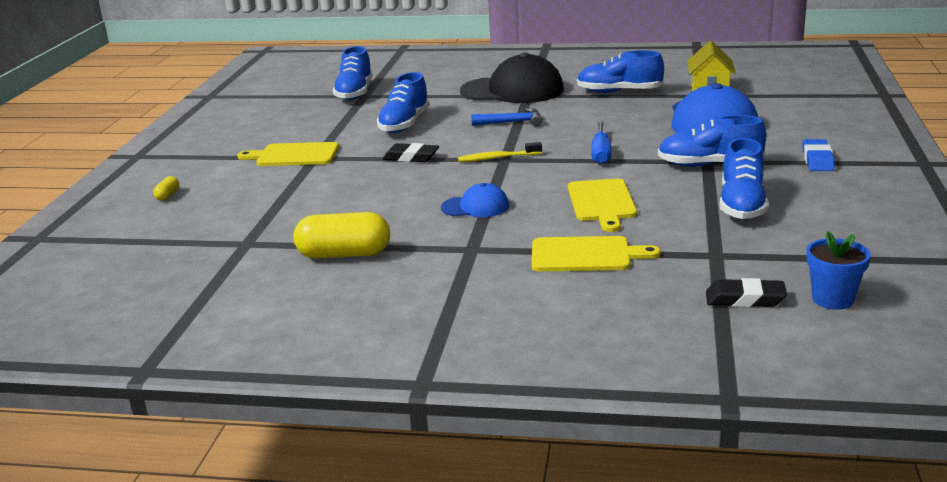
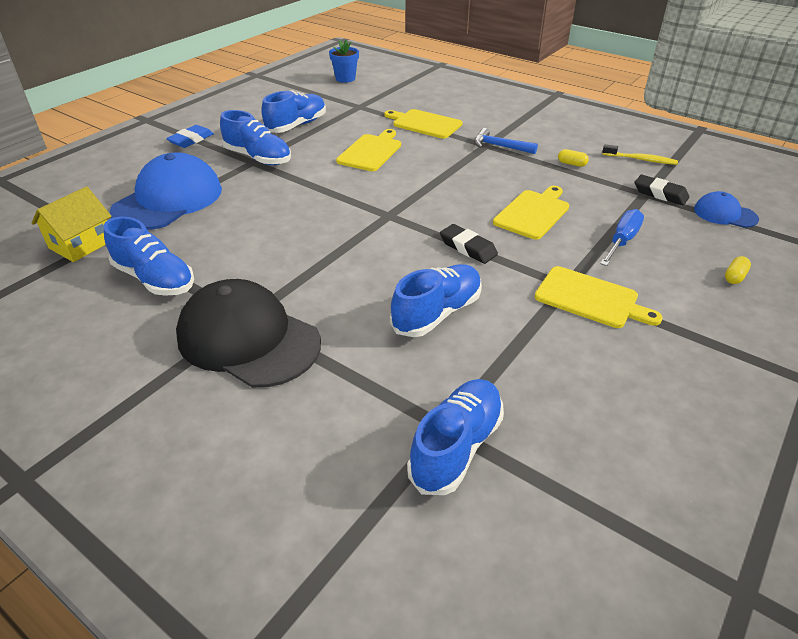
camera: 155 degrees left, 15 degrees up
yellow capsule [293,212,390,258] -> yellow capsule [558,149,589,167], size x0.44
blue cap [441,183,509,217] -> blue cap moved to [694,191,759,228]
yellow toothbrush [458,142,542,162] -> yellow toothbrush moved to [602,144,678,165]
blue hammer [471,108,542,127] -> blue hammer moved to [474,128,538,154]
blue screwdriver [591,122,611,165] -> blue screwdriver moved to [600,209,644,266]
black eraser [706,278,787,307] -> black eraser moved to [635,175,689,205]
none -> yellow cutting board [493,186,569,240]

